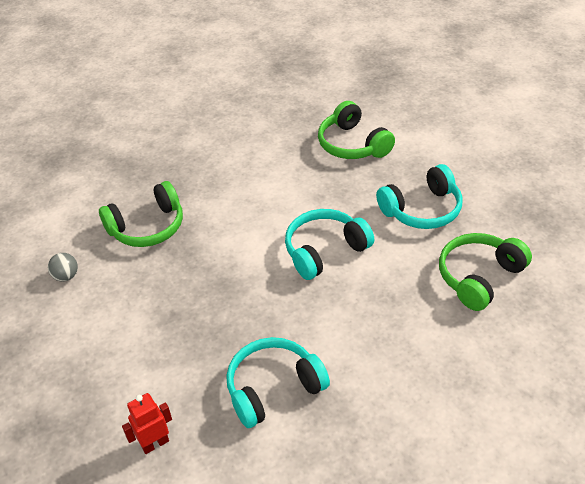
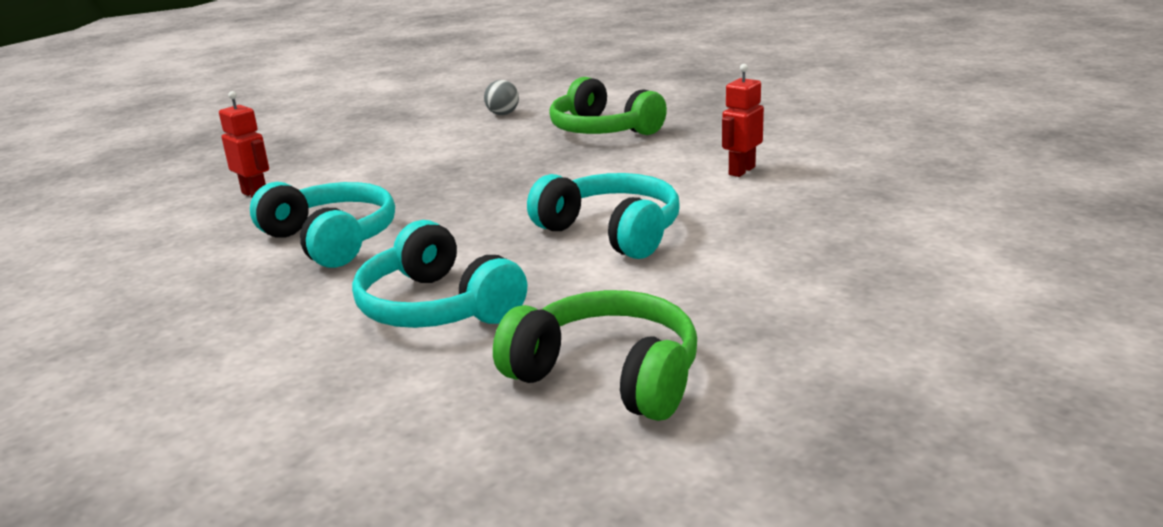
camera: 75 degrees right, 20 degrees down
green headphones [318,101,395,159] -> none
turquoise headphones [376,164,463,229] -> turquoise headphones moved to [352,220,527,328]
none -> red robot [722,64,764,177]

